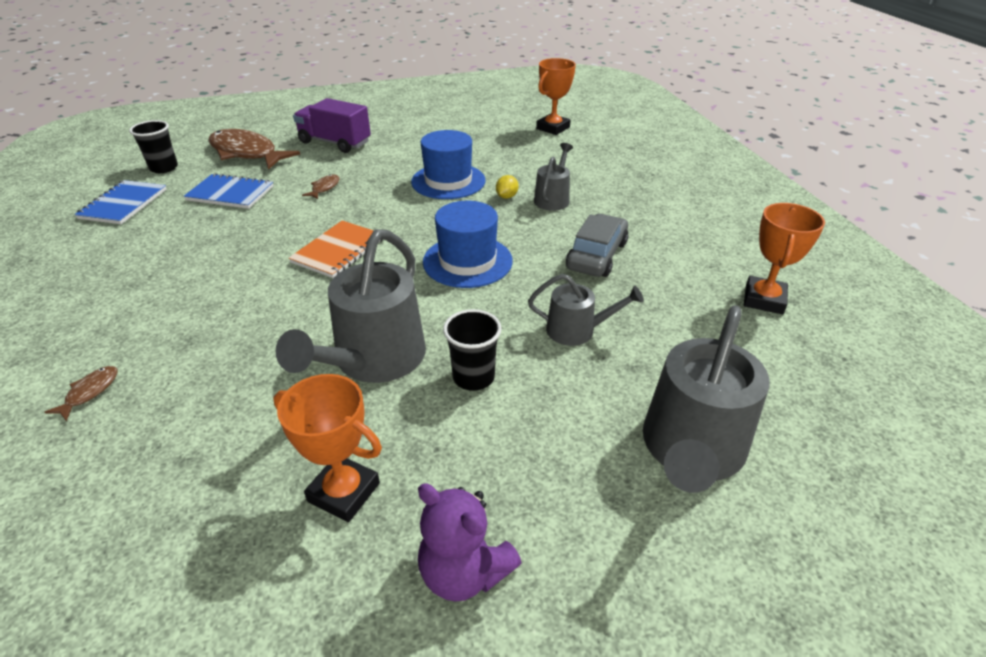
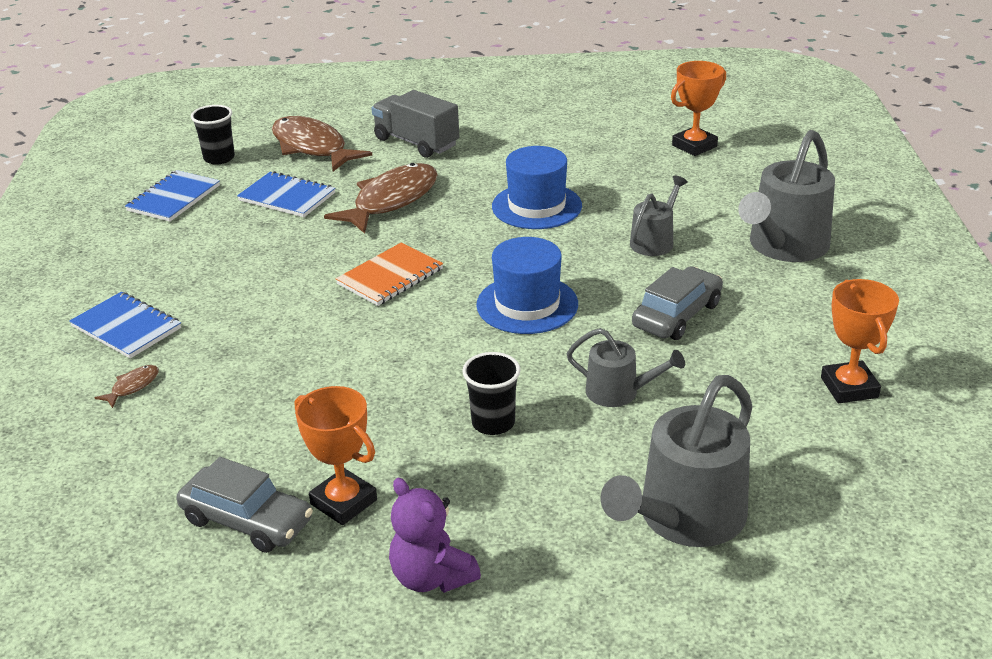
camera: 15 degrees right, 5 degrees down
grey watering can [275,229,426,383] -> grey watering can moved to [738,130,835,262]
purple truck [293,98,371,153] -> grey truck [371,90,459,158]
brown fish [302,174,340,199] -> brown fish [324,163,438,234], size x2.42
yellow lemon [496,175,519,199] -> none
orange trophy [744,203,825,314] -> orange trophy turned 45 degrees counterclockwise [821,279,899,403]
none -> blue notebook [69,292,181,358]
none -> grey car [176,457,313,553]

